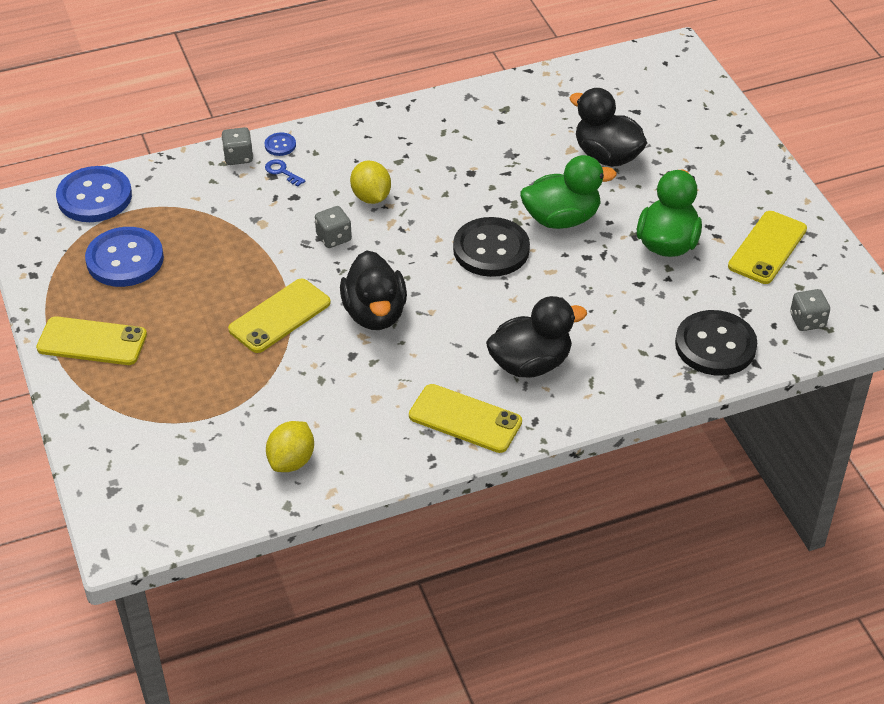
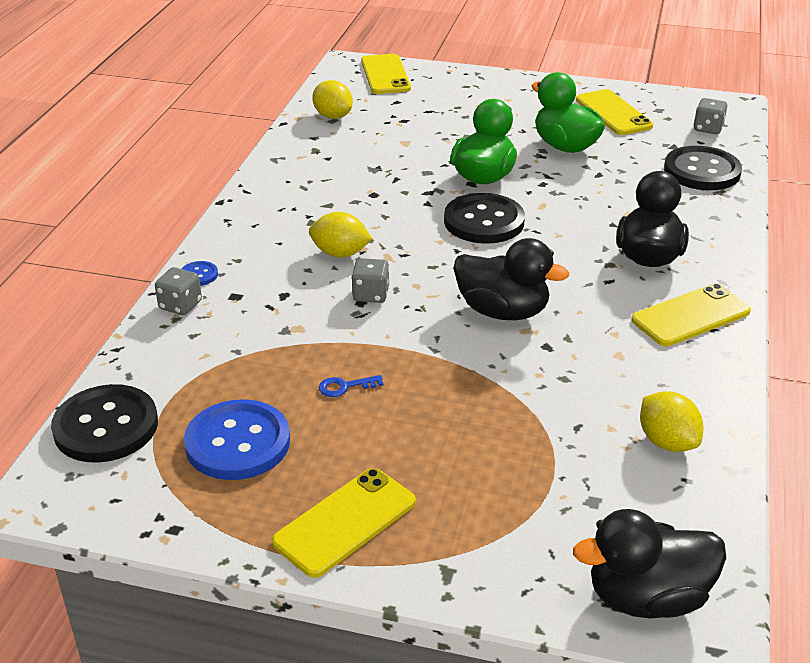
camera: 55 degrees left, 10 degrees down
blue button [56,166,132,222] -> black button [51,384,158,463]
yellow phone [228,279,331,353] -> yellow phone moved to [361,54,411,94]
blue key [265,159,305,186] -> blue key moved to [319,375,383,397]
black duck [570,88,647,167] -> black duck moved to [573,509,726,618]
none -> yellow lemon [312,80,353,119]

